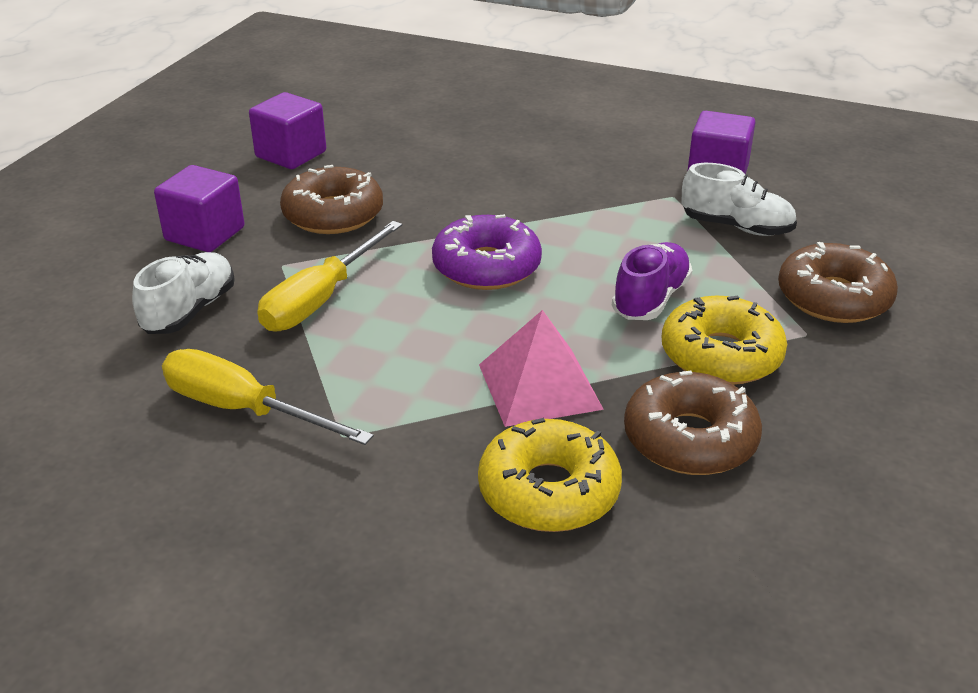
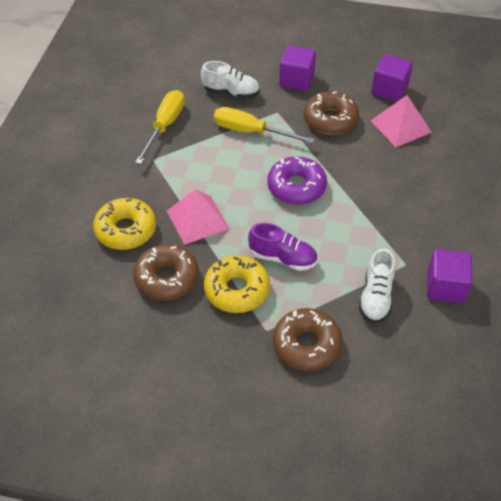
camera: 80 degrees right, 15 degrees up
none -> pink pyramid [370,95,432,147]

